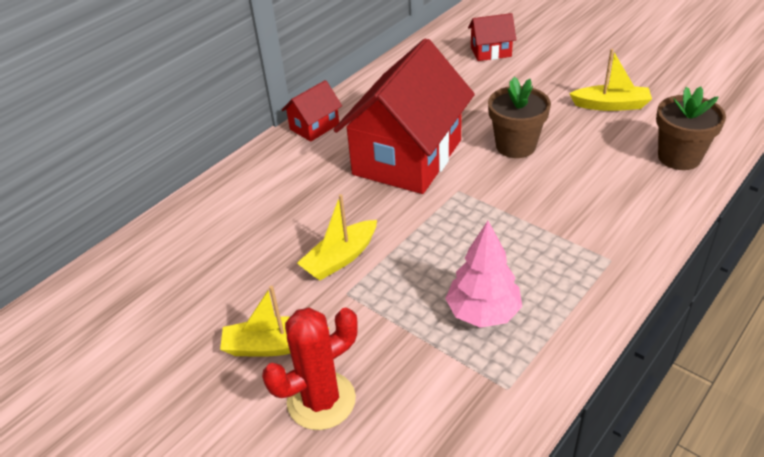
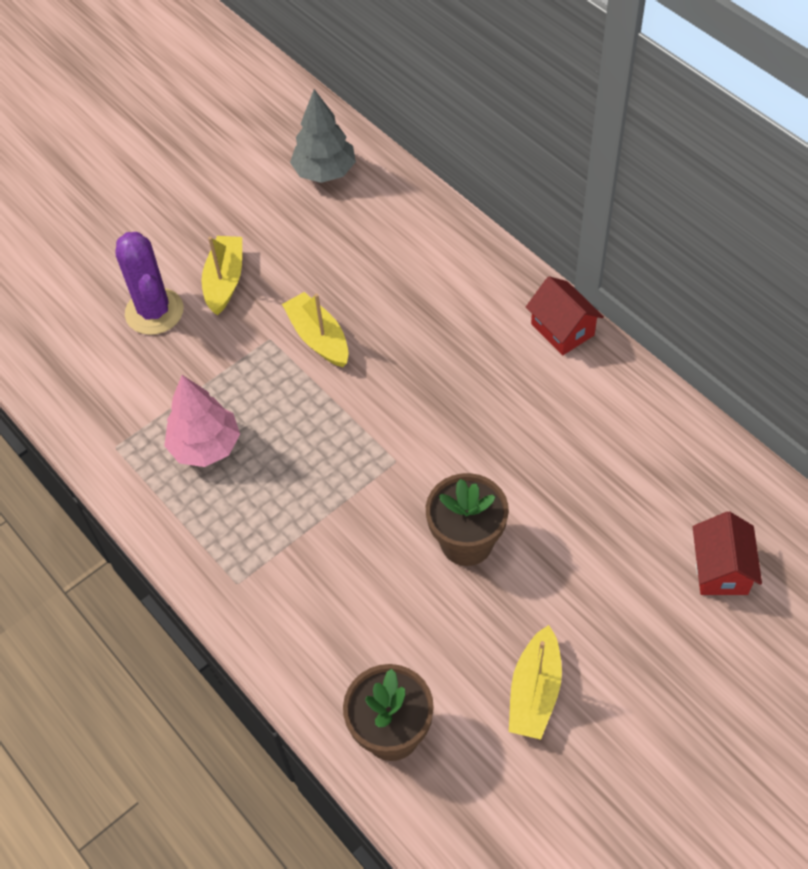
camera: 100 degrees right, 15 degrees up
red cactus [262,307,358,430] -> purple cactus [115,232,184,335]
red house [333,38,475,194] -> none
none -> grey tree [290,89,356,183]

